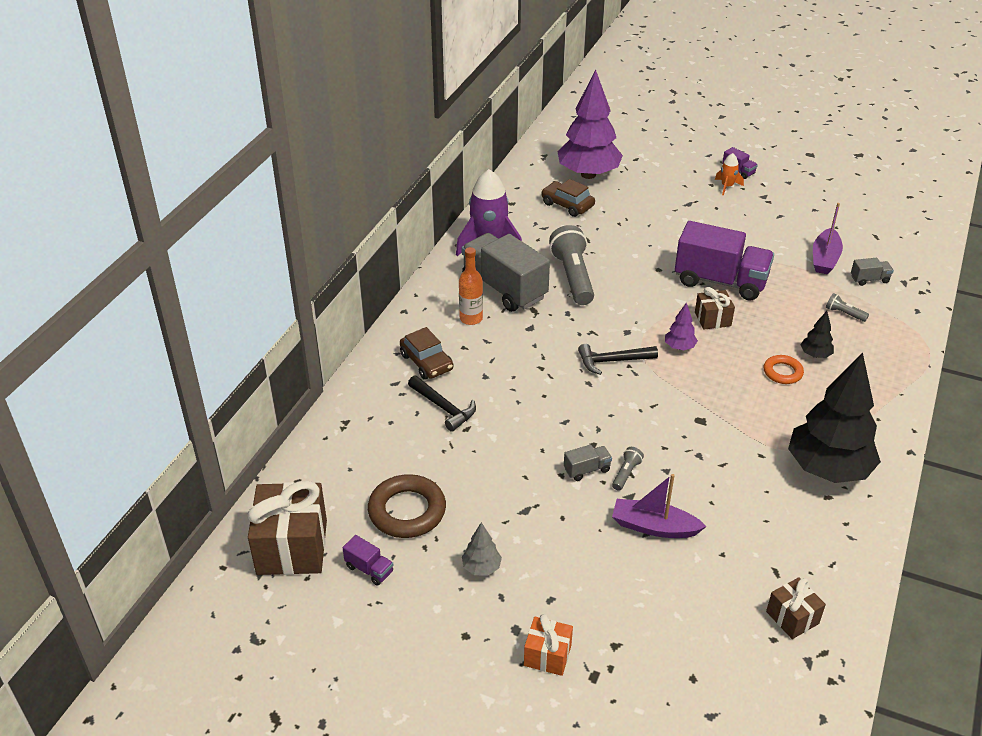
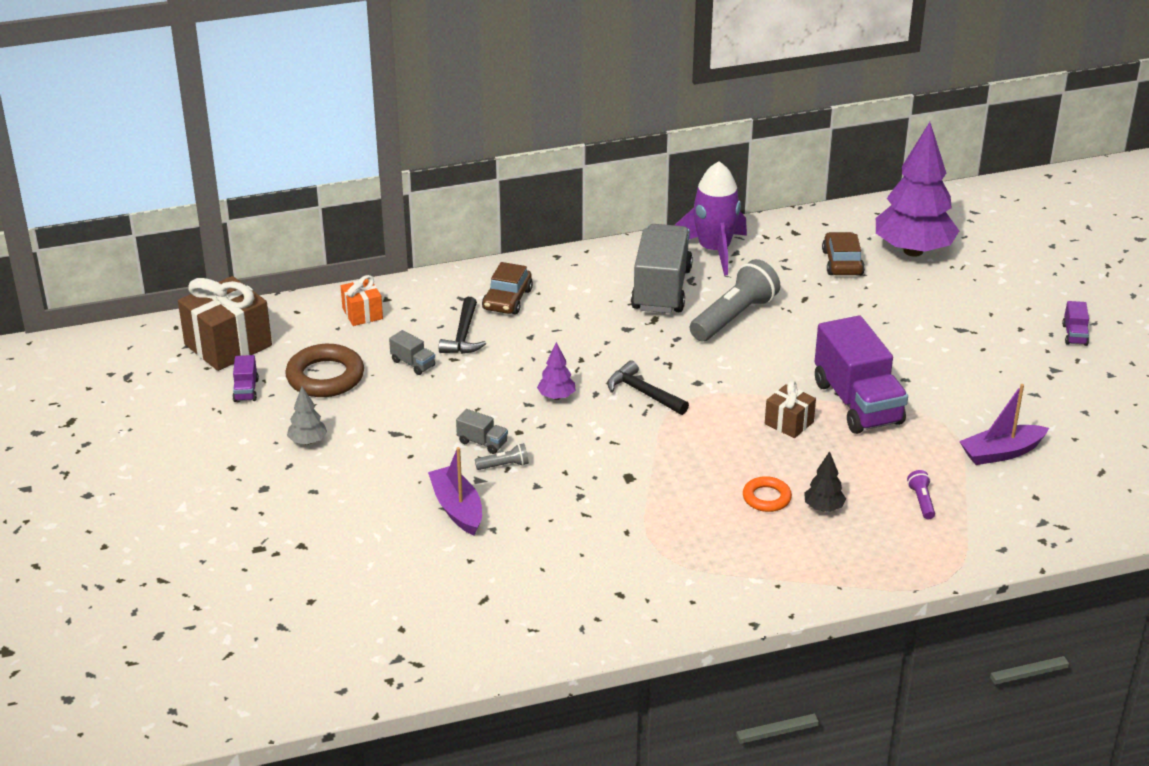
camera: 50 degrees right, 5 degrees down
orange bottle [459,247,483,325] -> none
orange gift [524,614,573,676] -> orange gift moved to [341,275,383,326]
purple tree [665,302,698,350] -> purple tree moved to [537,342,576,400]
orange rocket [715,153,744,195] -> none
brown gift [766,577,826,639] -> none
black tree [788,353,881,483] -> none
grey flashlight [826,293,869,322] -> purple flashlight [907,470,935,519]
grey truck [851,258,894,286] -> grey truck moved to [389,330,435,375]

